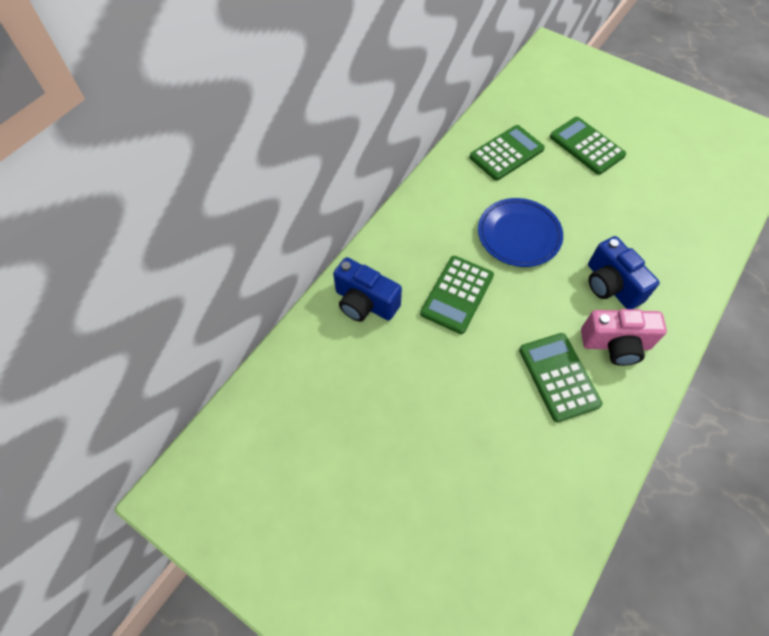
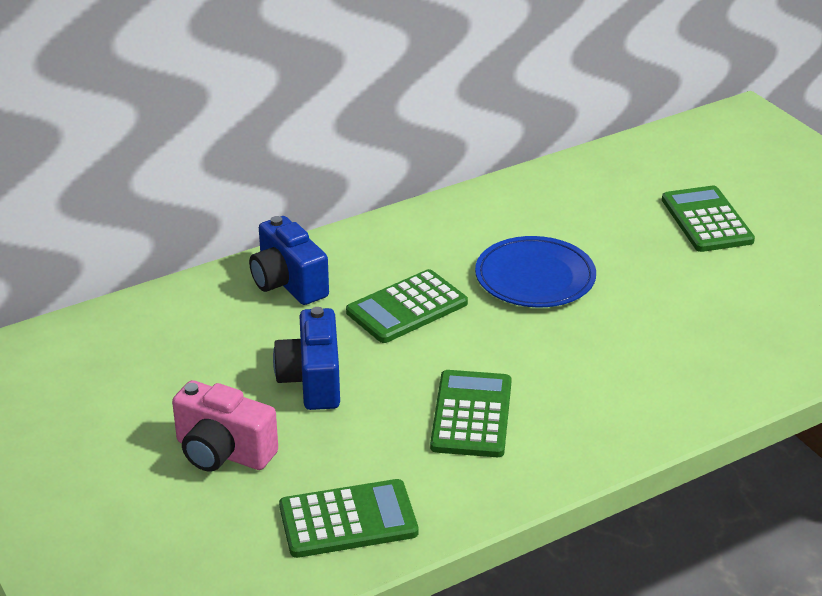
camera: 25 degrees right, 25 degrees down
green calculator [470,125,545,181] -> green calculator moved to [279,479,418,558]
pink camera [581,309,667,366] -> pink camera moved to [172,380,278,471]
blue camera [588,236,660,309] -> blue camera moved to [273,307,340,410]

